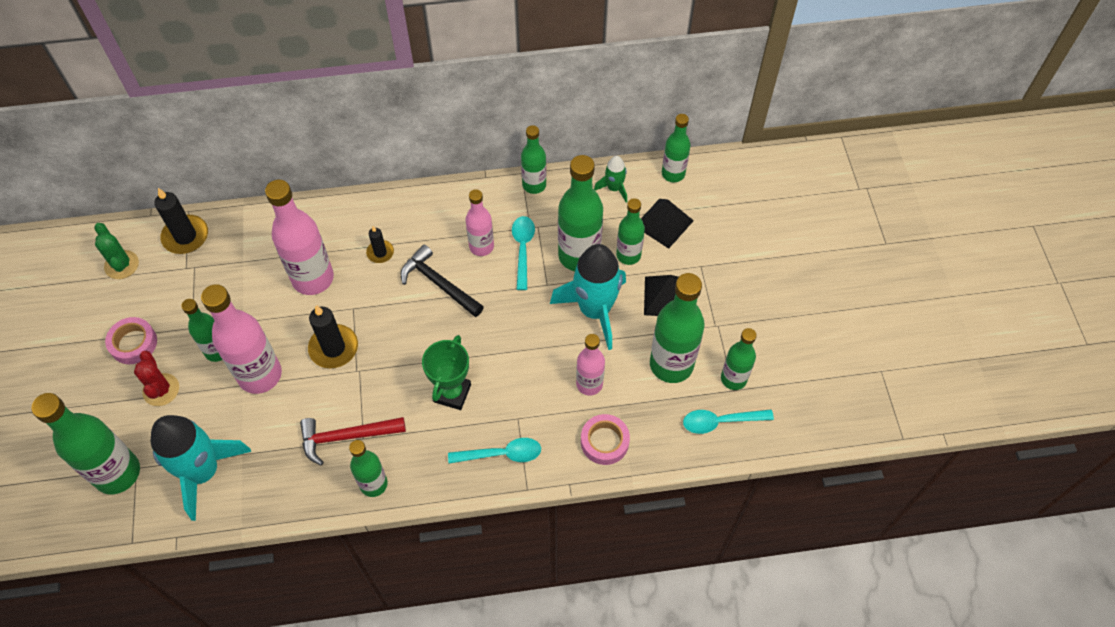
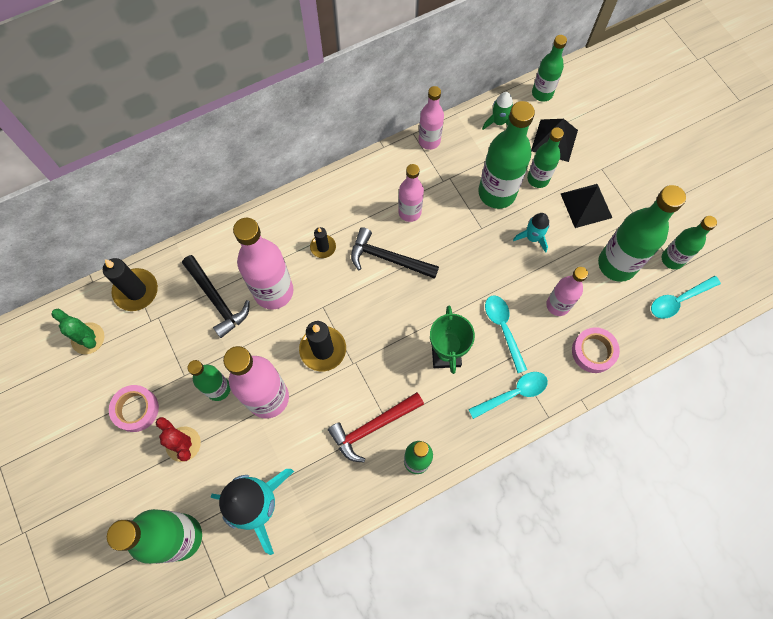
camera: 20 degrees left, 10 degrees up
turquoise spoon [512,216,535,290] -> turquoise spoon moved to [485,295,527,373]
green bottle [521,125,546,194] -> pink bottle [419,86,444,150]
turquoise rocket [550,244,626,350] -> turquoise rocket [513,213,549,253], size x0.48
none -> black hammer [182,255,250,338]

